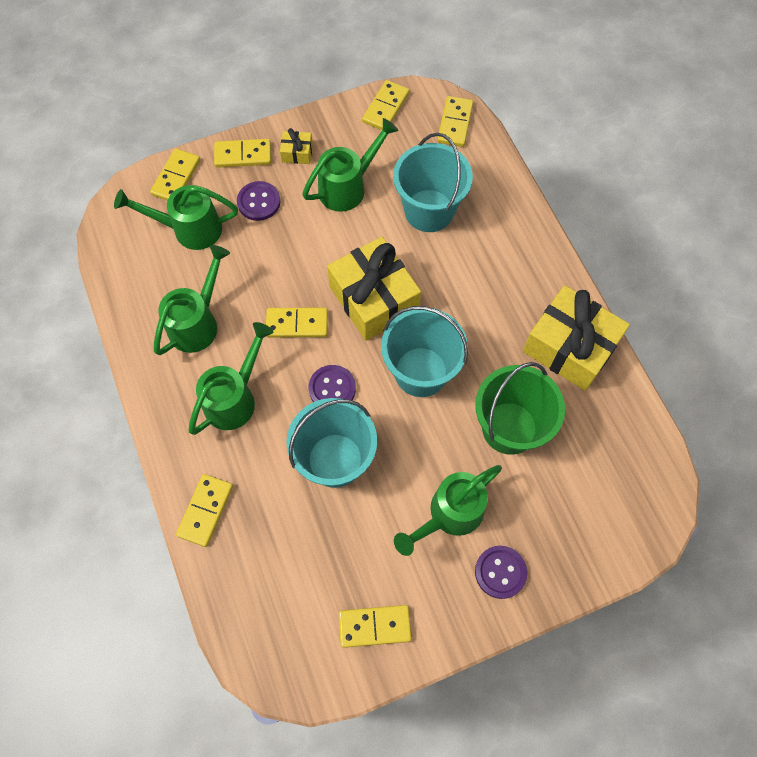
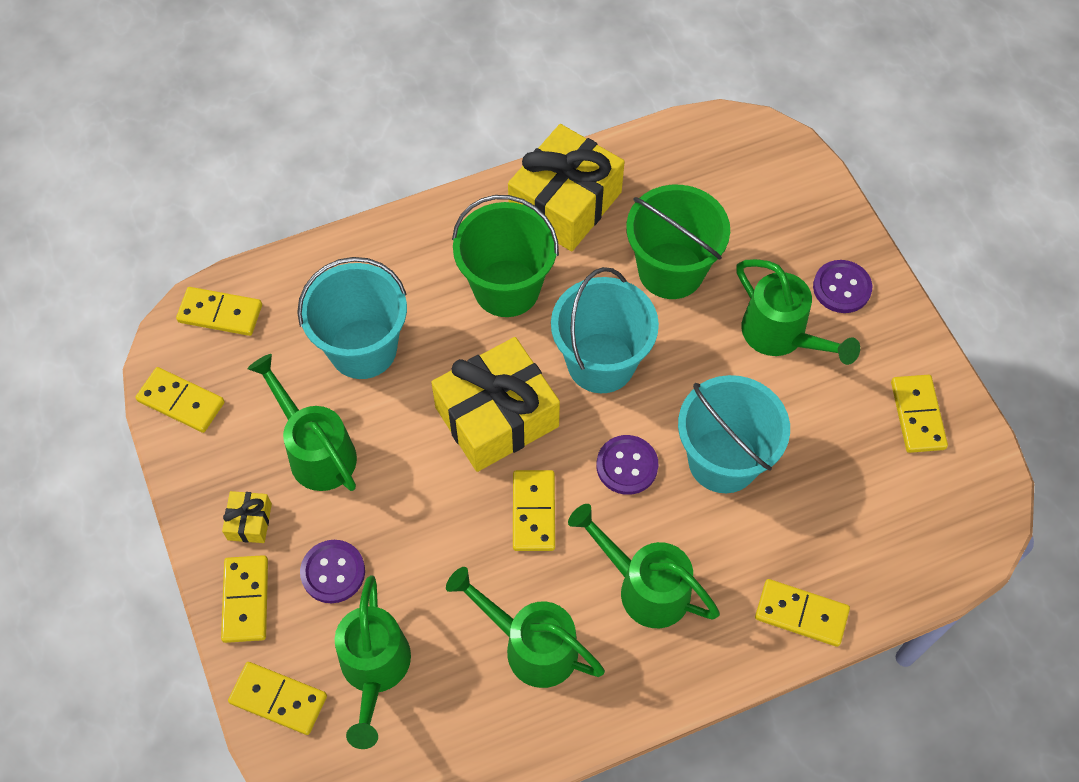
camera: 90 degrees left, 5 degrees down
none -> green bucket [452,195,559,317]

